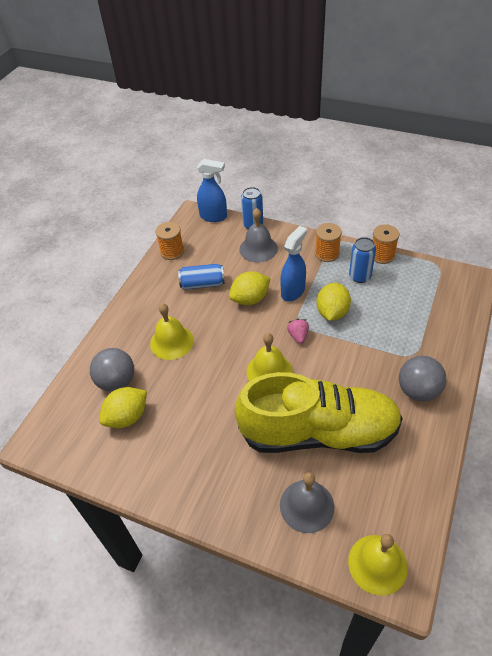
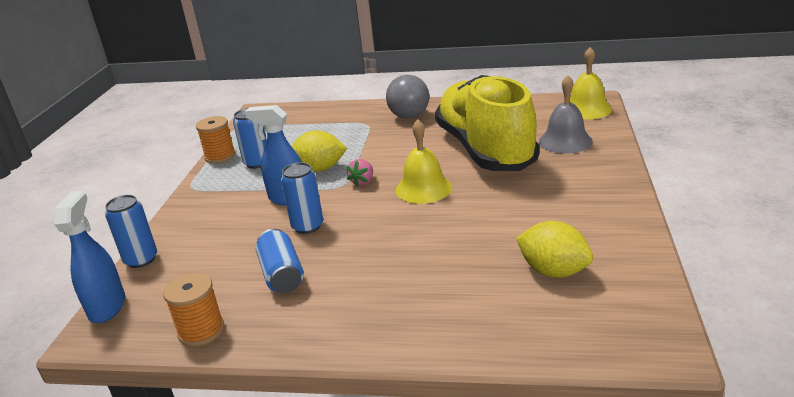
camera: 105 degrees left, 20 degrees down
grey ball [90,348,134,392] -> none
yellow bell [150,303,194,360] -> none
yellow lemon [229,271,271,305] -> blue can [281,162,323,234]
grey bell [239,208,278,263] -> none
pink strawberry [287,318,309,344] -> pink strawberry turned 45 degrees counterclockwise [347,159,373,187]
orange spool [315,223,342,262] -> none

